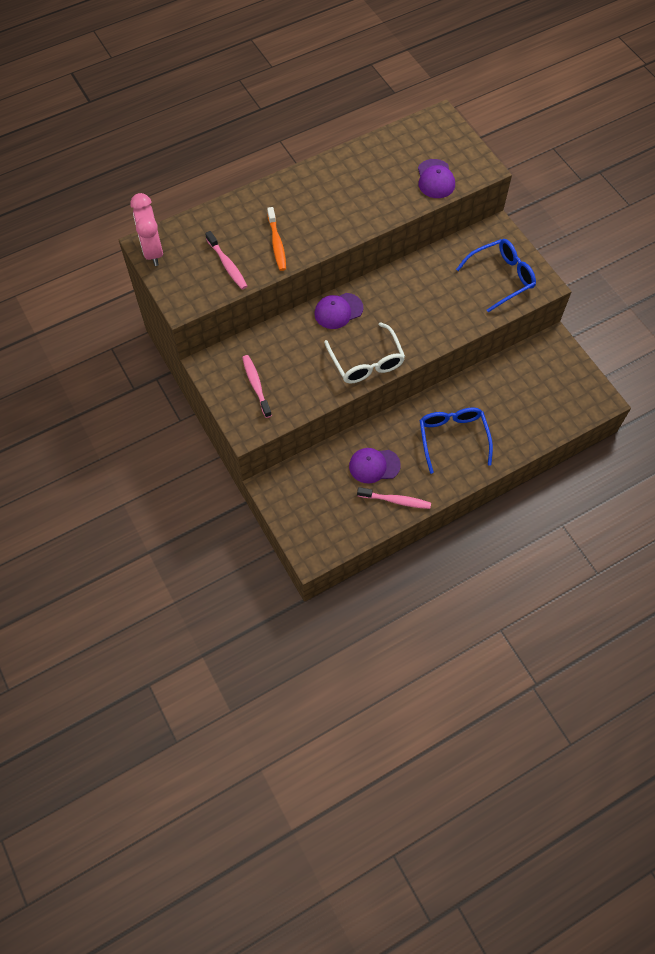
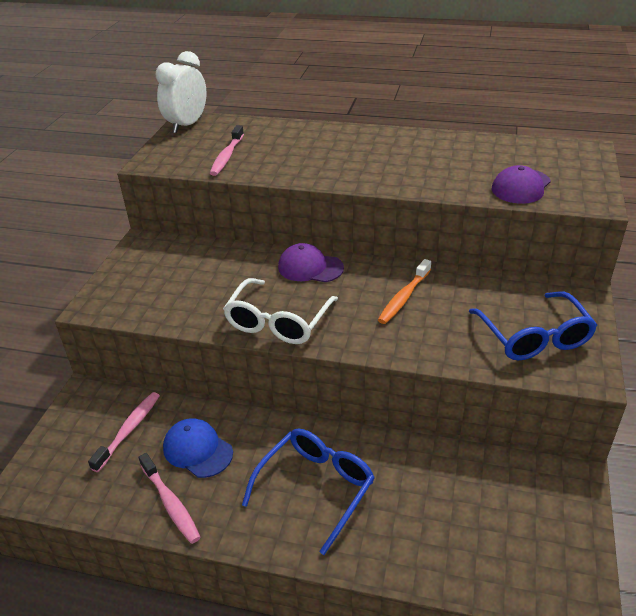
camera: 45 degrees right, 25 degrees down
pink clock [130,193,163,266] -> white clock [156,51,207,133]
pink toothbrush [242,355,272,418] -> pink toothbrush moved to [88,392,160,472]
orange toothbrush [267,207,286,271] -> orange toothbrush moved to [378,259,431,324]
purple cap [349,448,401,483] -> blue cap [163,418,233,478]
blue glasses [456,239,536,312] -> blue glasses turned 60 degrees clockwise [469,291,597,360]

